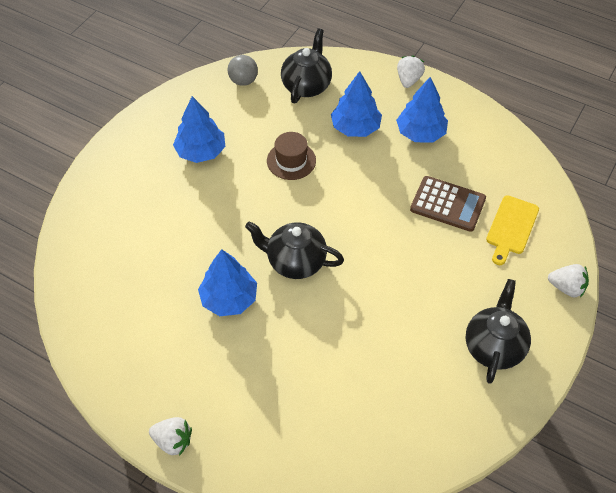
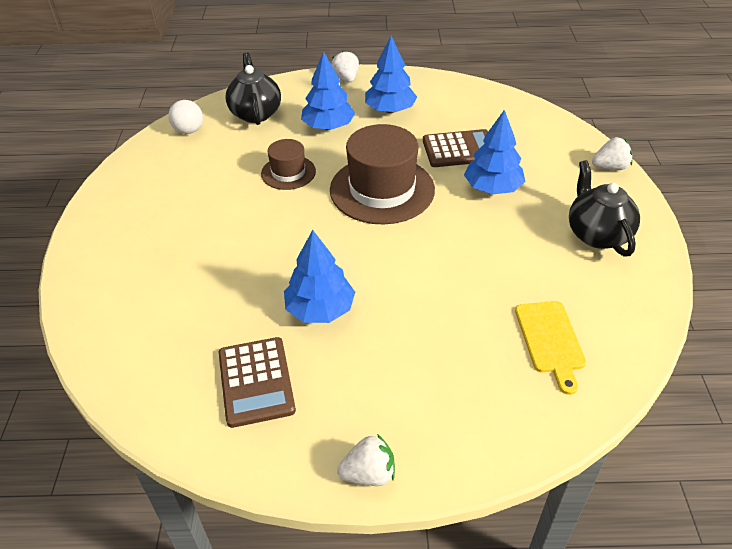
camera: 30 degrees left, 10 degrees down
blue tree [173,96,225,163] -> blue tree moved to [464,110,525,194]
grey ball [228,55,258,86] -> white ball [169,100,203,134]
black teapot [245,221,344,279] -> none
yellow cutting board [486,195,539,265] -> yellow cutting board moved to [515,301,586,395]
none -> brown calculator [218,337,296,428]
none -> brown hat [330,124,435,224]

